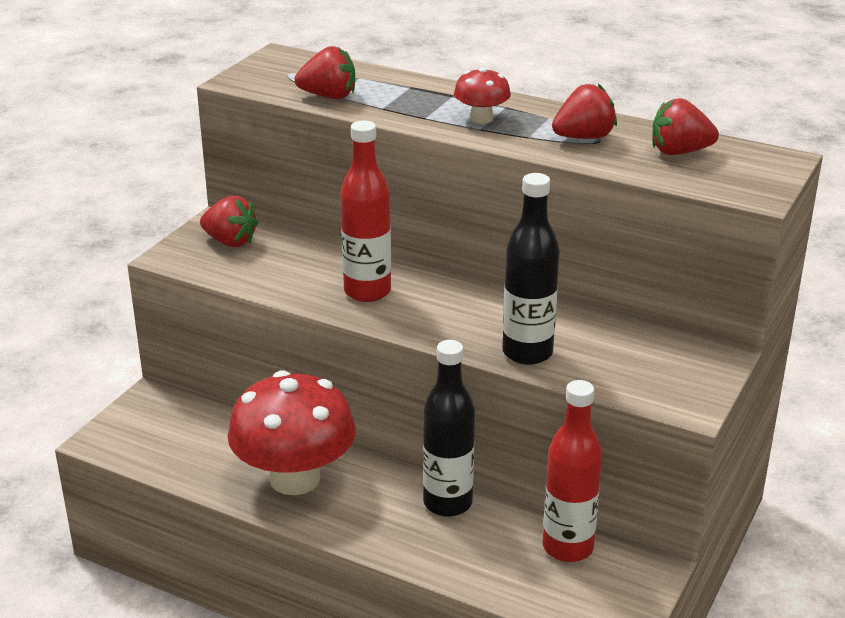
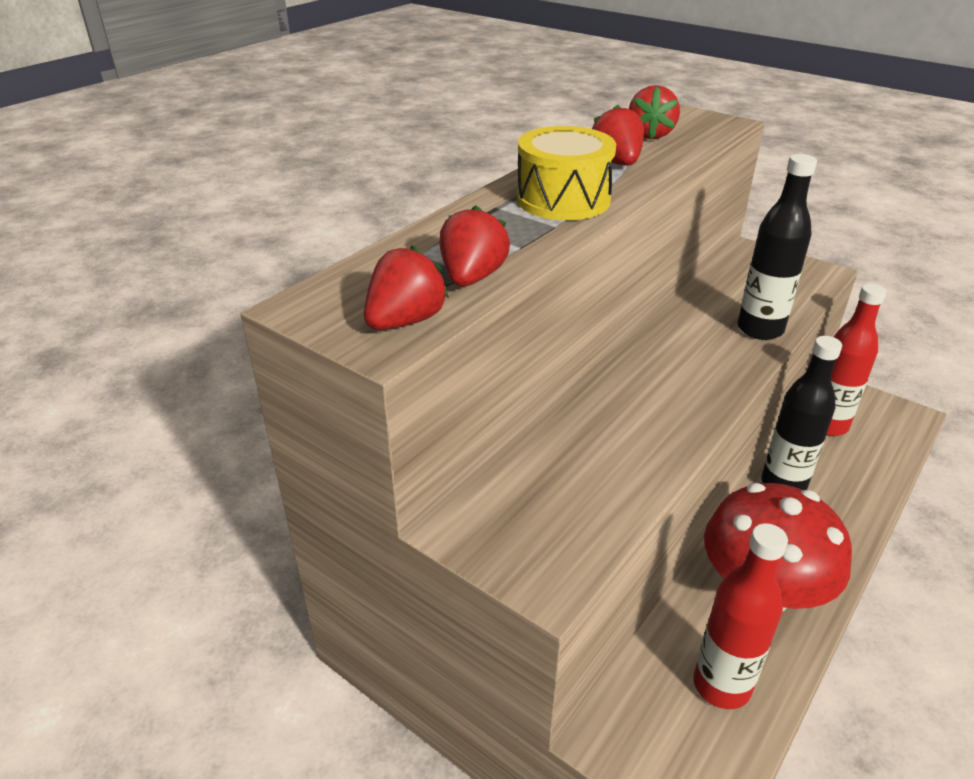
camera: 80 degrees left, 5 degrees up
red strawberry [200,196,258,247] -> red strawberry moved to [364,246,449,330]
red bottle [340,120,391,302] -> red bottle moved to [694,523,788,709]
red mushroom [454,67,511,124] -> yellow drum [517,126,616,220]

